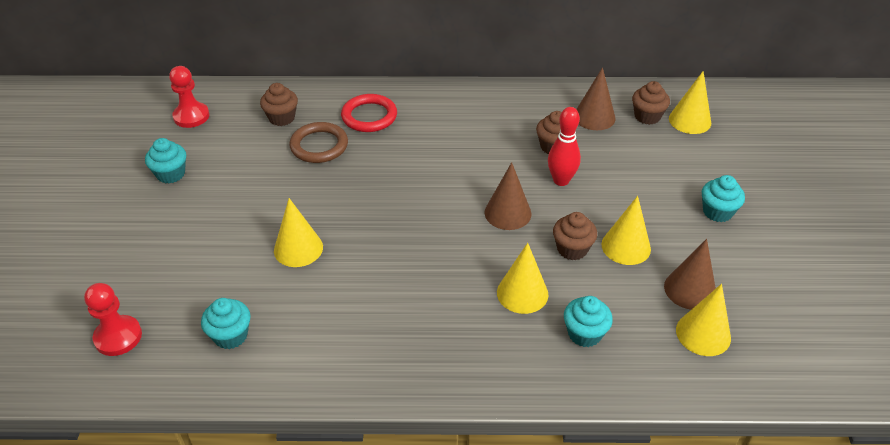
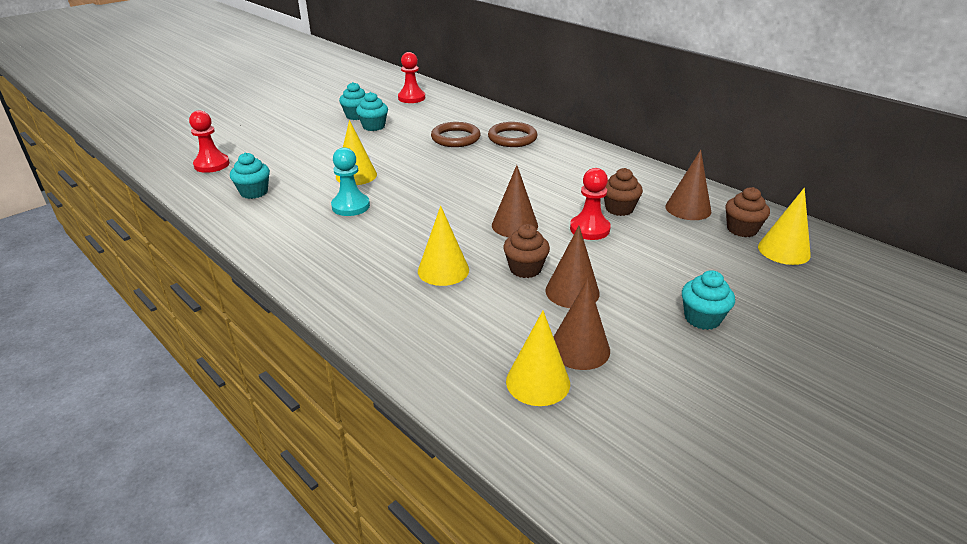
camera: 45 degrees right, 10 degrees down
brown cupcake [260,83,298,126] -> none
red ring [341,94,397,132] -> brown ring [488,122,538,147]
red bowling pin [548,107,581,186] -> red pawn [570,168,611,240]
turquoise cupcake [564,296,613,347] -> turquoise cupcake moved to [356,92,388,131]
yellow cone [601,196,651,265] -> brown cone [545,226,600,308]
none -> turquoise pawn [331,147,370,216]

